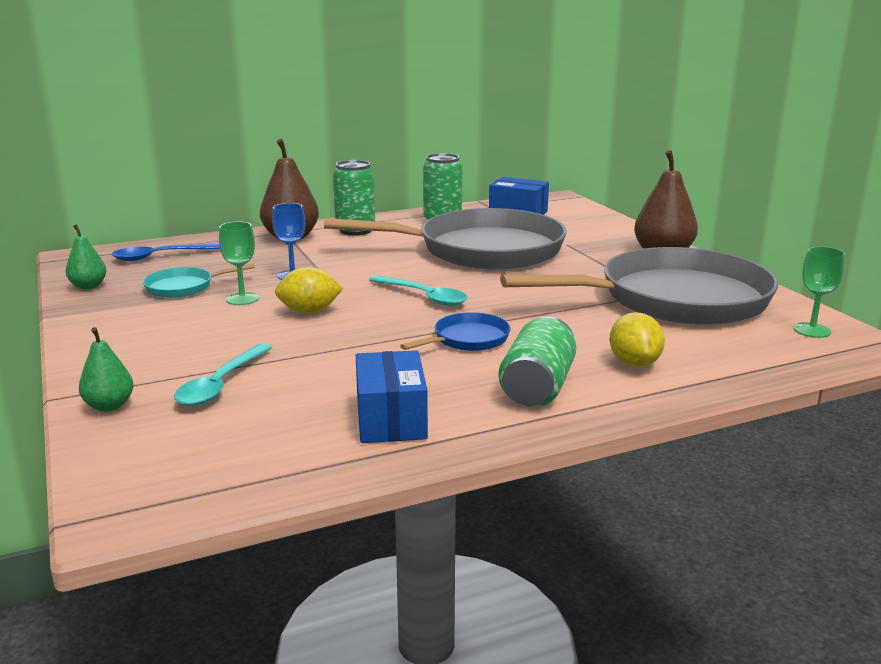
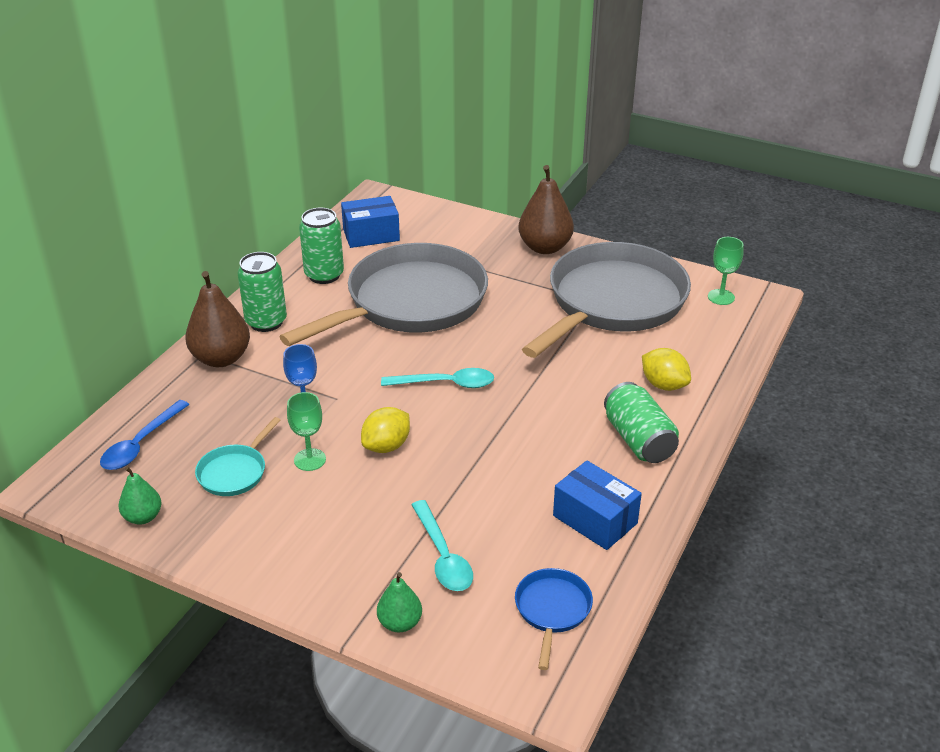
camera: 40 degrees left, 15 degrees up
blue pan [400,312,511,351] -> blue pan moved to [515,568,593,670]

